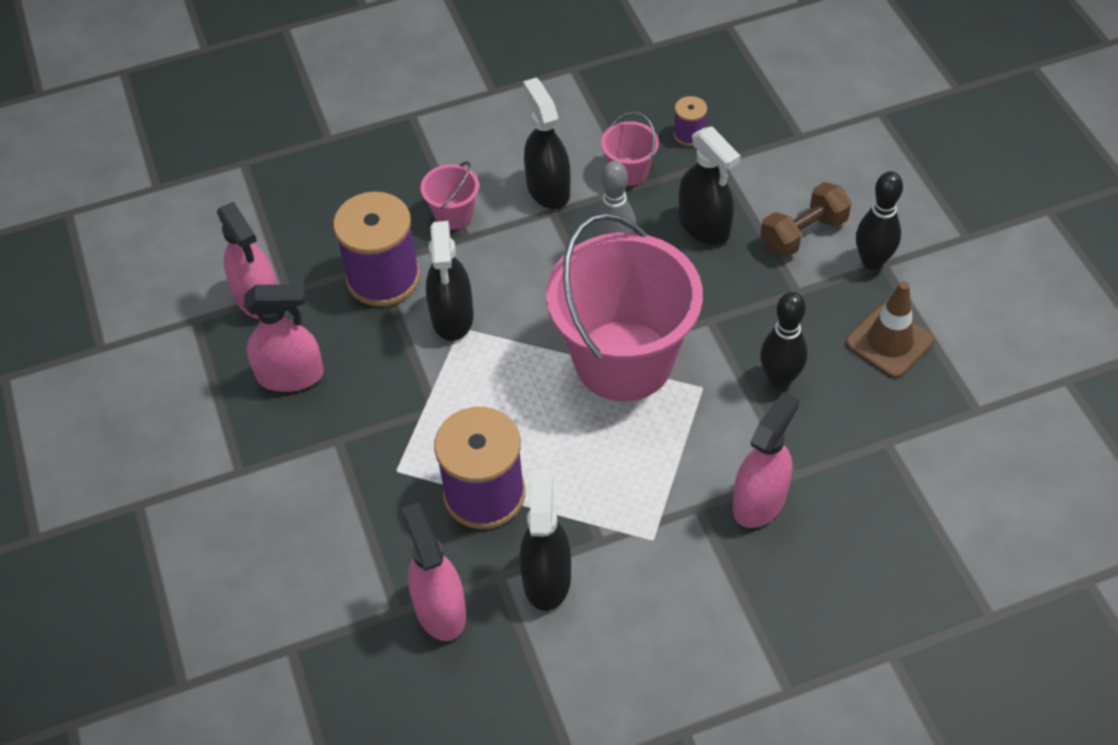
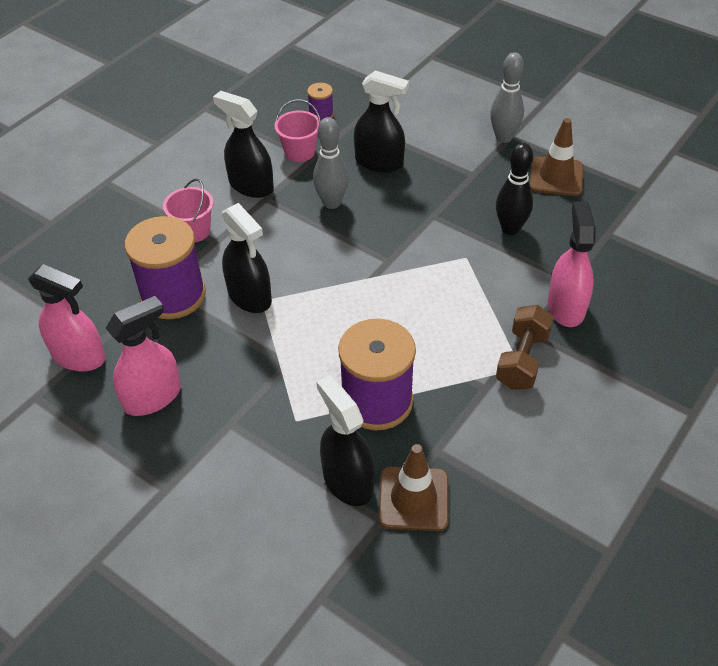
camera: 35 degrees left, 5 degrees down
pink spray bottle [402,502,466,641] -> brown traffic cone [378,444,449,531]
black spray bottle [520,470,571,611] -> black spray bottle moved to [317,375,375,506]
pink bucket [546,213,703,401] -> none
brown dumbbell [760,182,851,258] -> brown dumbbell moved to [496,305,554,390]
black bowling pin [856,171,903,270] -> grey bowling pin [490,52,524,143]

